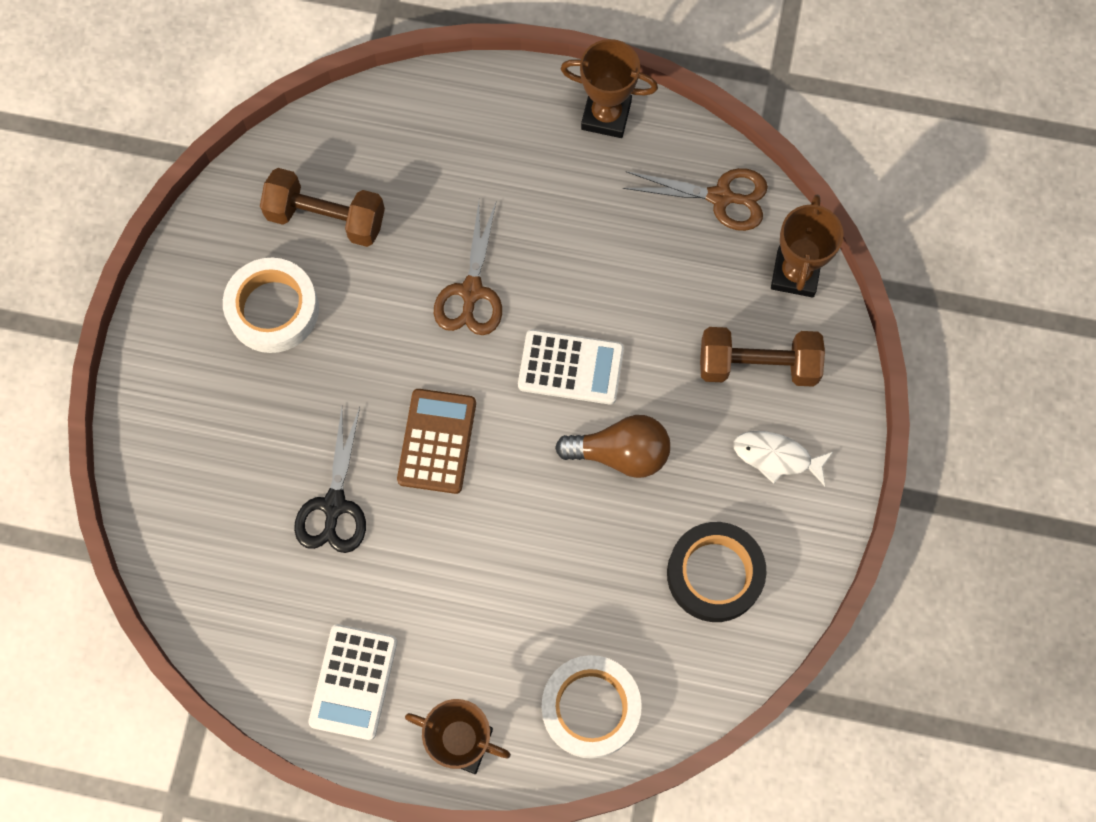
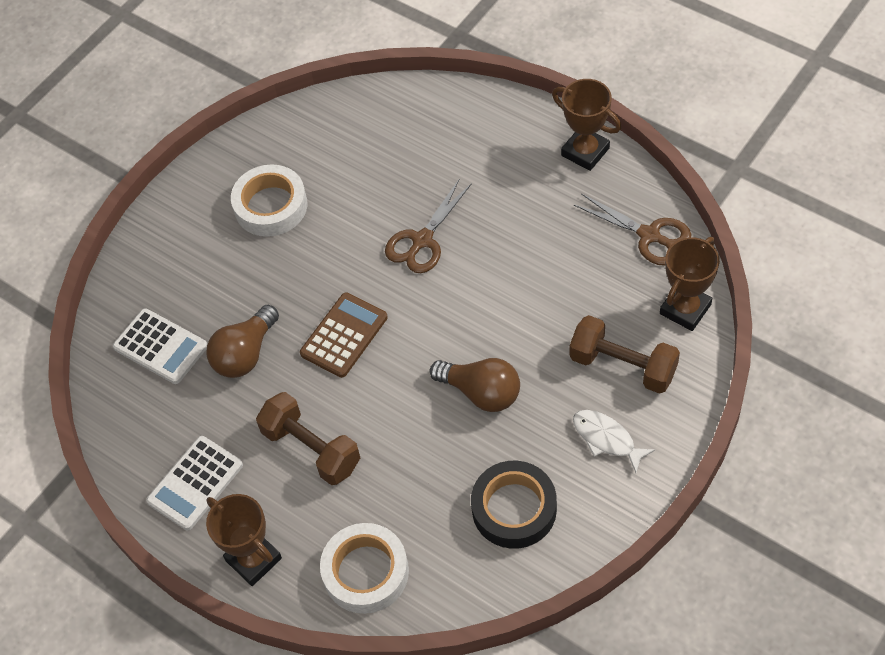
camera: 30 degrees right, 15 degrees down
brown dumbbell [260,168,385,247] -> brown dumbbell moved to [256,392,360,485]
black scissors [294,407,366,553] -> brown light bulb [206,305,279,378]
white calculator [518,329,624,405] -> white calculator moved to [113,308,207,384]

